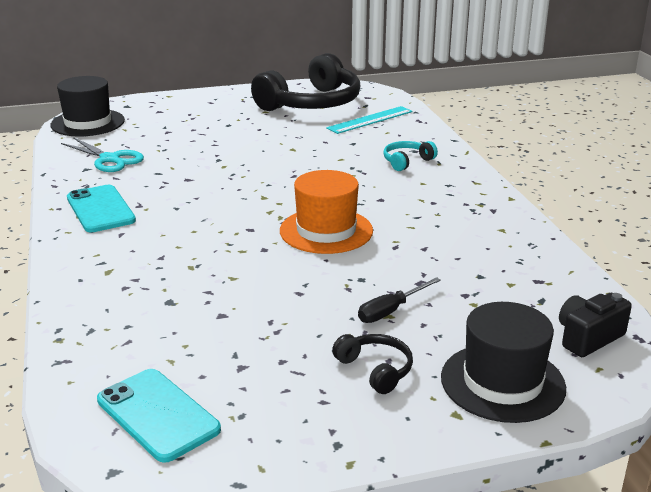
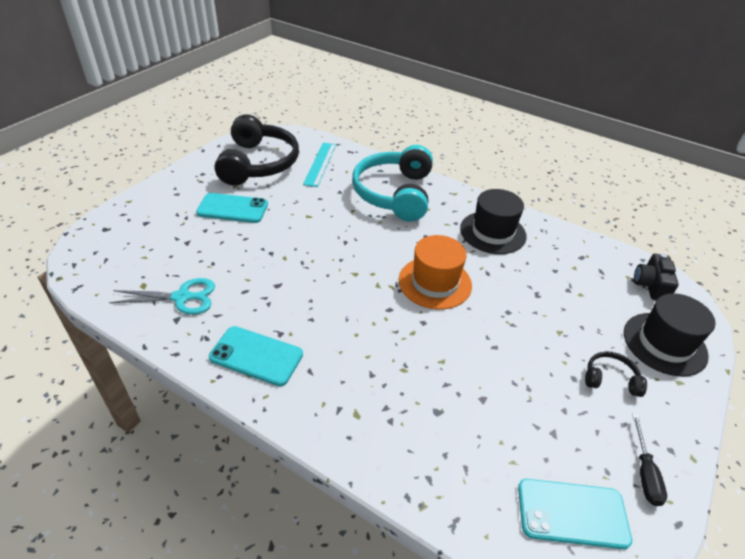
camera: 45 degrees left, 15 degrees up
black hat [51,76,125,137] -> black hat moved to [460,189,527,254]
black screwdriver [358,277,441,323] -> black screwdriver moved to [632,414,667,506]
turquoise headphones [383,141,438,171] -> turquoise headphones [352,145,433,221], size x2.33
none -> turquoise phone [196,193,268,223]

